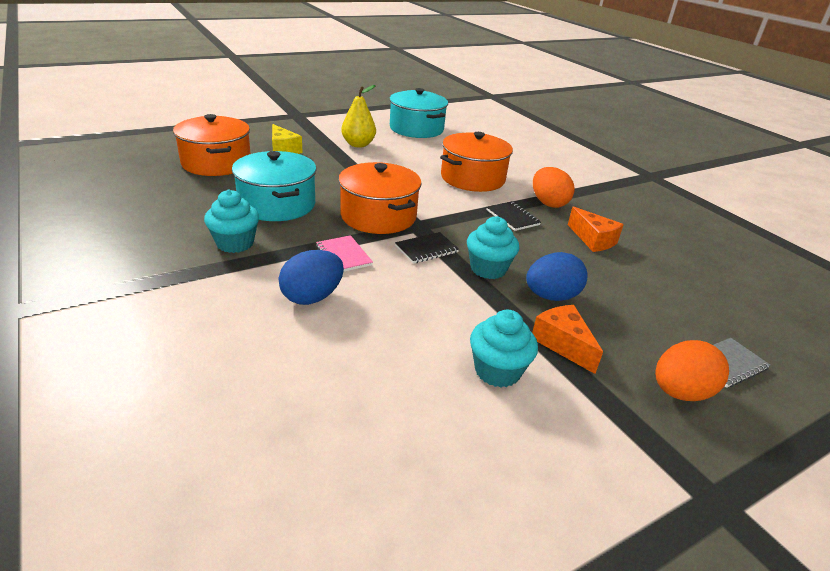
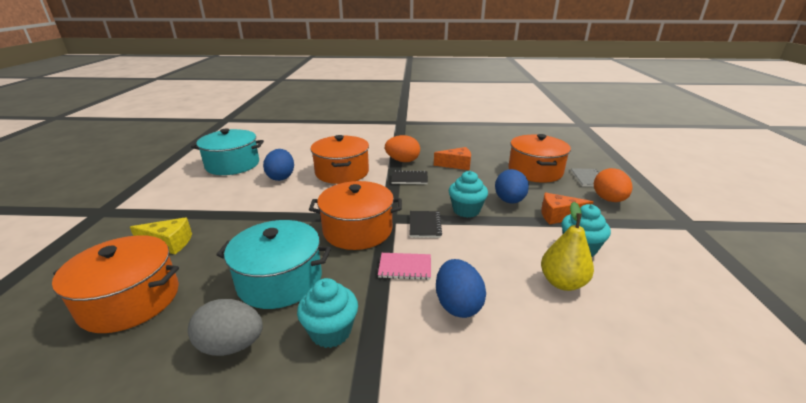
camera: 55 degrees left, 5 degrees down
yellow pear [341,85,376,148] -> yellow pear moved to [541,202,594,291]
none -> grey egg [188,299,263,356]
none -> blue egg [263,149,294,181]
none -> orange pot [508,134,571,183]

